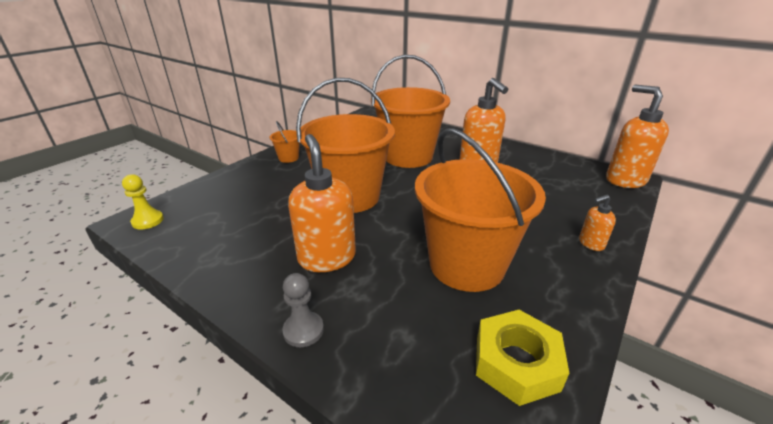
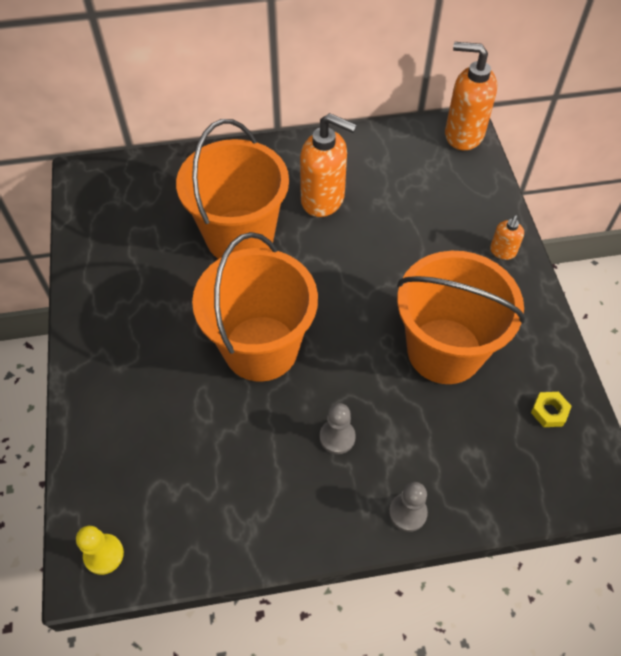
camera: 45 degrees left, 25 degrees up
orange bucket [270,121,300,163] -> none
orange soap dispenser [288,134,356,272] -> grey pawn [320,403,356,454]
yellow nut [476,310,569,406] -> yellow nut [531,392,572,427], size x0.51

